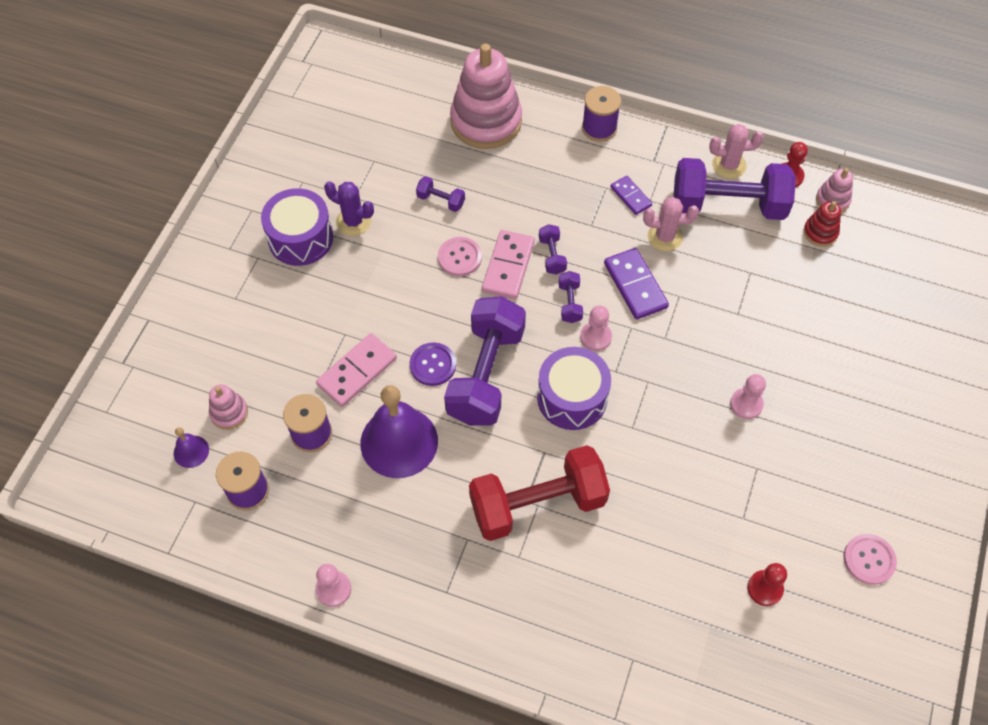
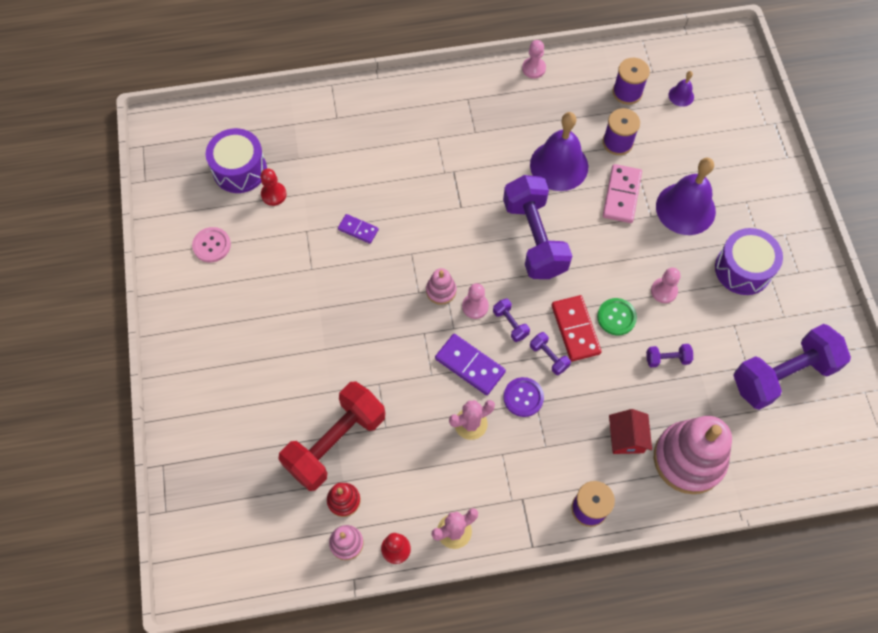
camera: 150 degrees right, 5 degrees up
pink stacking toy [209,384,248,430] -> pink stacking toy moved to [426,268,456,305]
purple cactus [324,181,374,236] -> none
purple button [410,342,456,386] -> purple button moved to [503,377,544,417]
pink button [438,237,482,276] -> green button [597,298,637,335]
red dumbbell [469,445,610,541] -> red dumbbell moved to [279,382,385,491]
pink domino [482,230,535,299] -> red domino [552,295,602,361]
purple drum [537,347,611,430] -> purple drum moved to [206,128,267,193]
purple domino [610,176,652,215] -> purple domino moved to [338,214,379,244]
purple dumbbell [673,158,796,220] -> purple dumbbell moved to [733,324,851,410]
pink pawn [730,374,766,419] -> pink pawn moved to [651,268,681,303]
none -> red house [609,409,652,454]
none -> purple bell [656,158,716,235]

